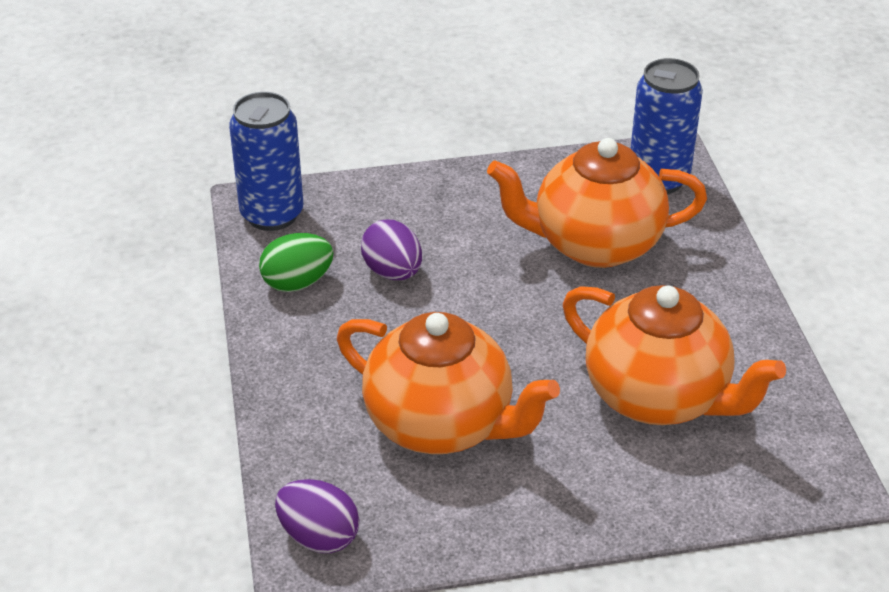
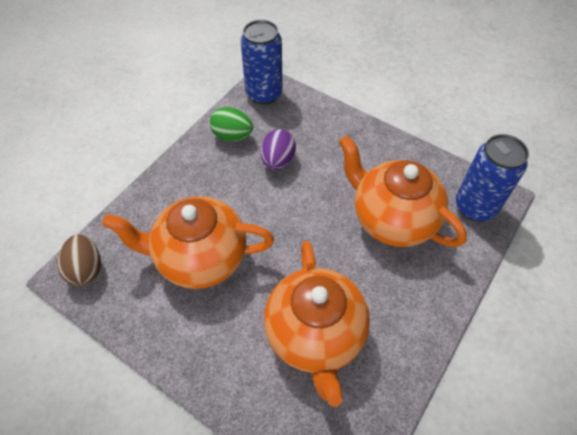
camera: 45 degrees right, 15 degrees up
purple egg [275,479,360,553] -> brown egg [57,234,101,286]
orange teapot [337,312,560,454] -> orange teapot turned 105 degrees clockwise [102,196,274,289]

